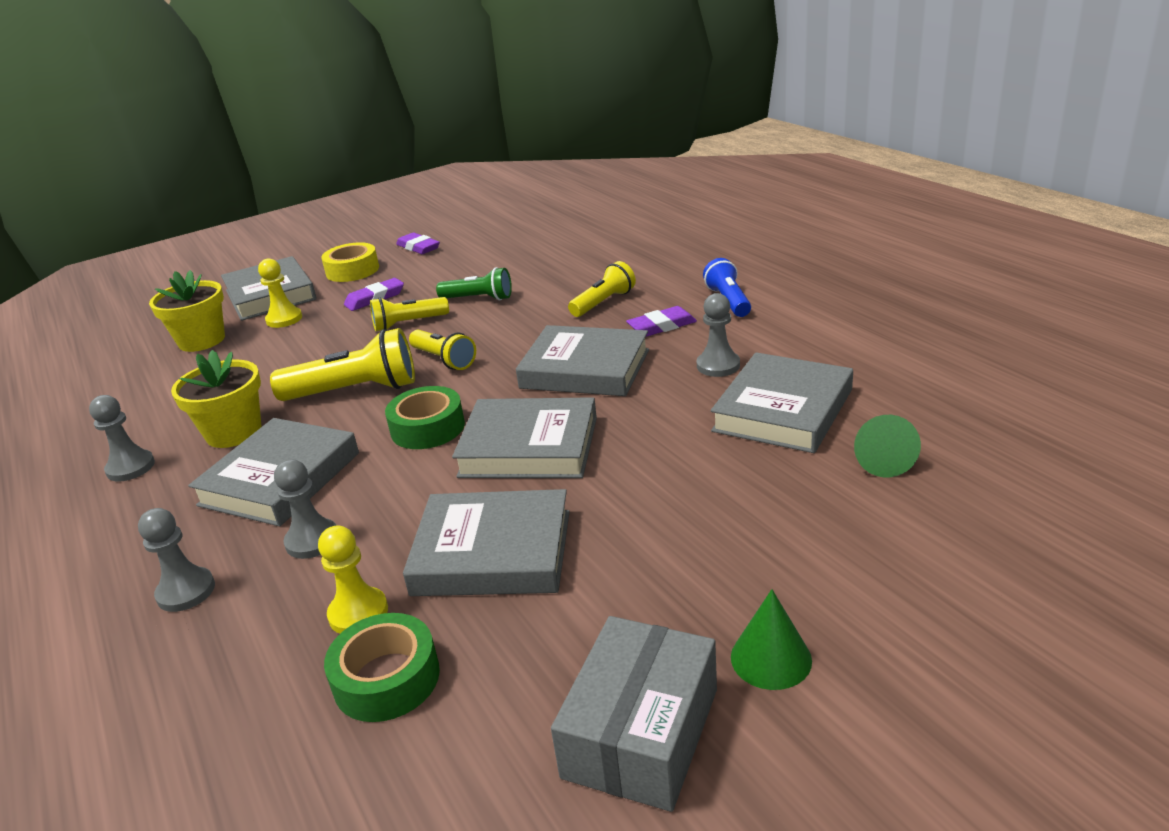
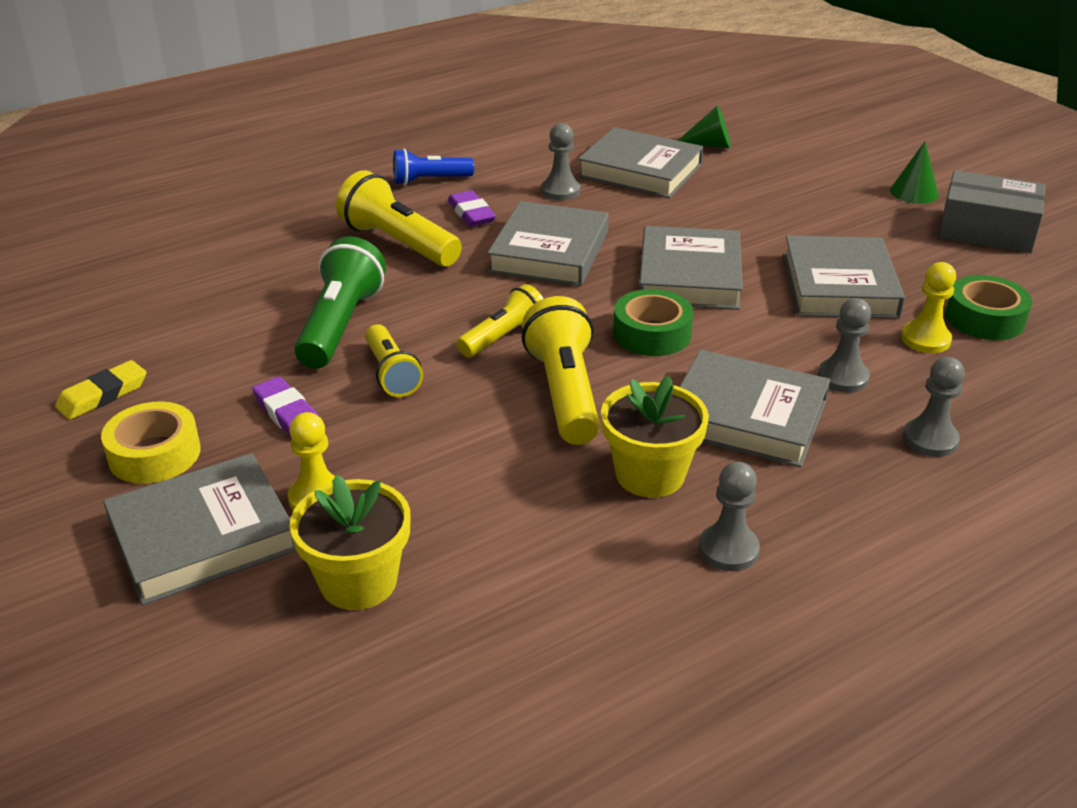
camera: 95 degrees left, 5 degrees up
purple eraser [396,232,440,254] -> yellow eraser [55,360,147,420]
green flashlight [436,267,512,301] -> green flashlight [294,237,386,369], size x1.58
yellow flashlight [568,261,636,317] -> yellow flashlight [336,170,462,267], size x1.58

